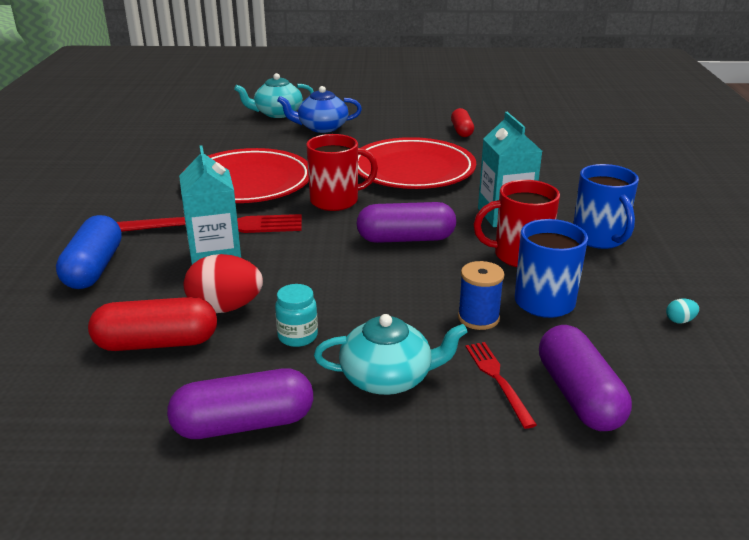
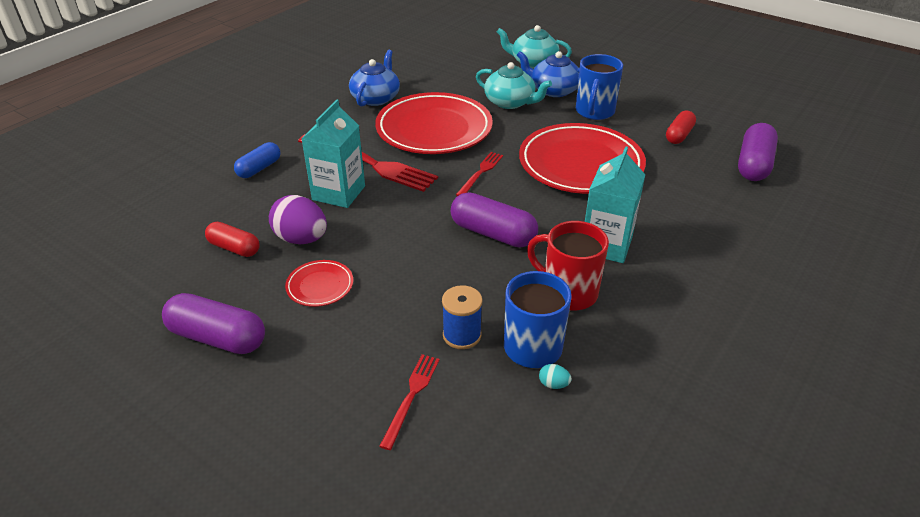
camera: 35 degrees right, 10 degrees up
blue capsule [56,215,122,289] -> blue capsule [234,142,280,178], size x0.64
red capsule [88,297,217,351] -> red capsule [205,222,260,257], size x0.64
red egg [184,254,263,313] -> purple egg [269,195,327,244]
turquoise jar [275,284,318,347] -> red plate [285,260,353,307]
red mug [306,134,378,211] -> red fork [456,152,503,196]
turquoise teapot [314,314,468,395] -> turquoise teapot moved to [476,62,552,109]
purple capsule [539,325,632,431] -> purple capsule moved to [738,123,778,181]
blue mug [573,164,639,249] -> blue mug moved to [576,54,623,120]
turquoise egg [666,298,699,323] -> turquoise egg moved to [539,364,572,389]
none -> blue teapot [349,50,400,107]

